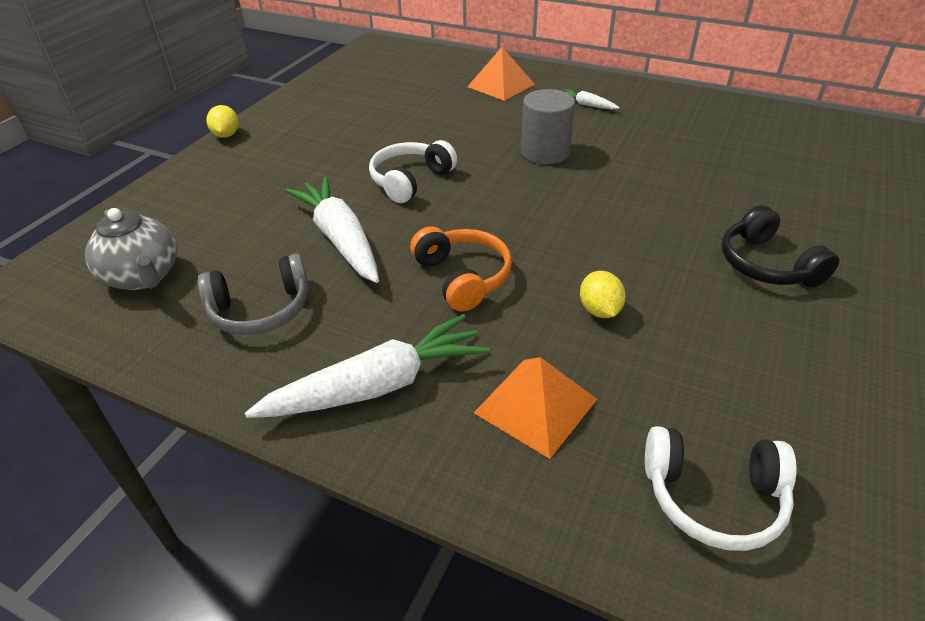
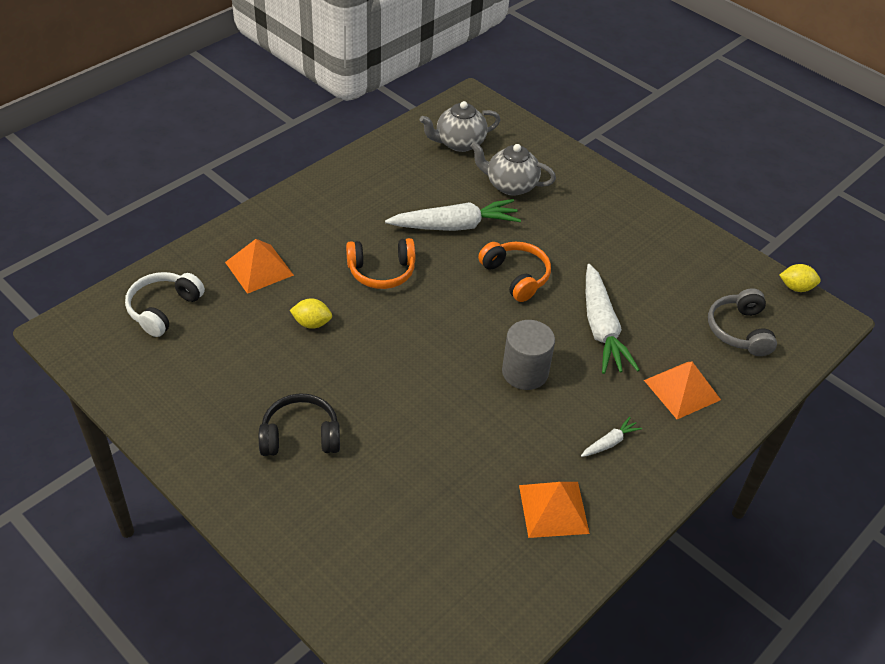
camera: 105 degrees right, 5 degrees up
grey headphones [198,254,309,335] -> grey headphones moved to [708,288,777,356]
yellow lemon [207,105,239,138] -> yellow lemon moved to [780,264,821,292]
white carrot [245,314,490,418] -> white carrot moved to [586,264,640,374]
white headphones [369,140,457,203] -> orange headphones [478,242,551,302]
none -> grey teapot [471,142,556,196]
none -> orange pyramid [519,482,590,538]

